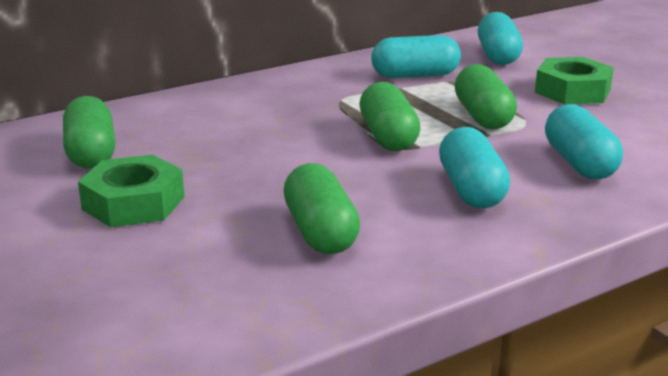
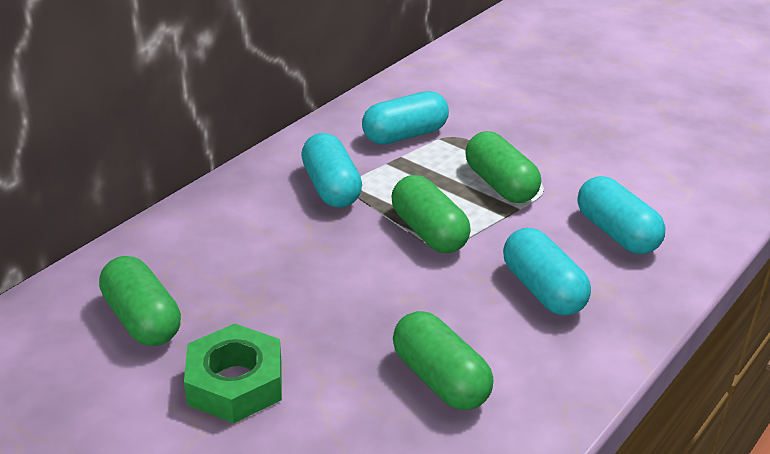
camera: 20 degrees left, 10 degrees up
turquoise capsule [478,12,523,65] -> turquoise capsule moved to [301,133,362,208]
green nut [535,57,614,104] -> none

